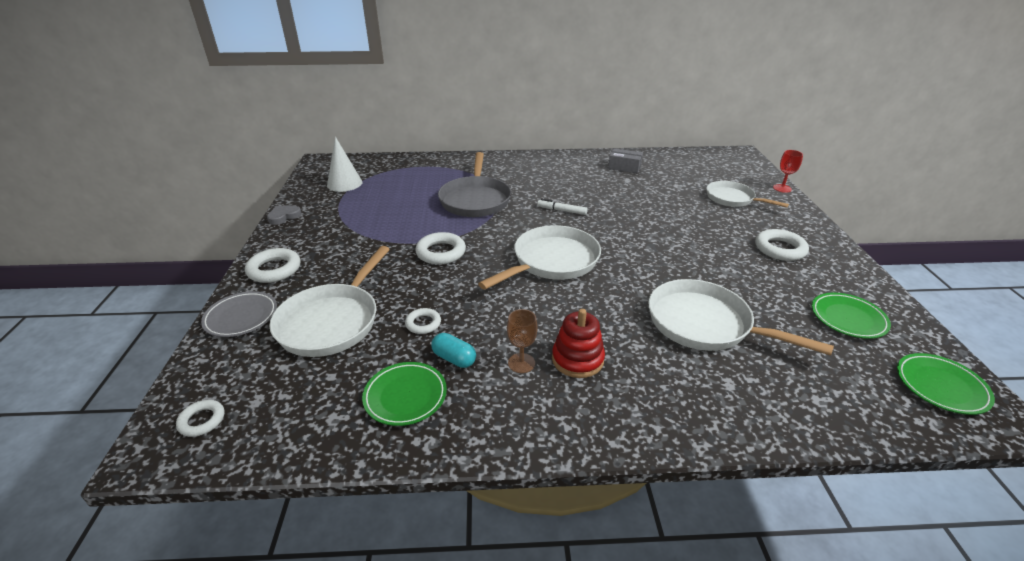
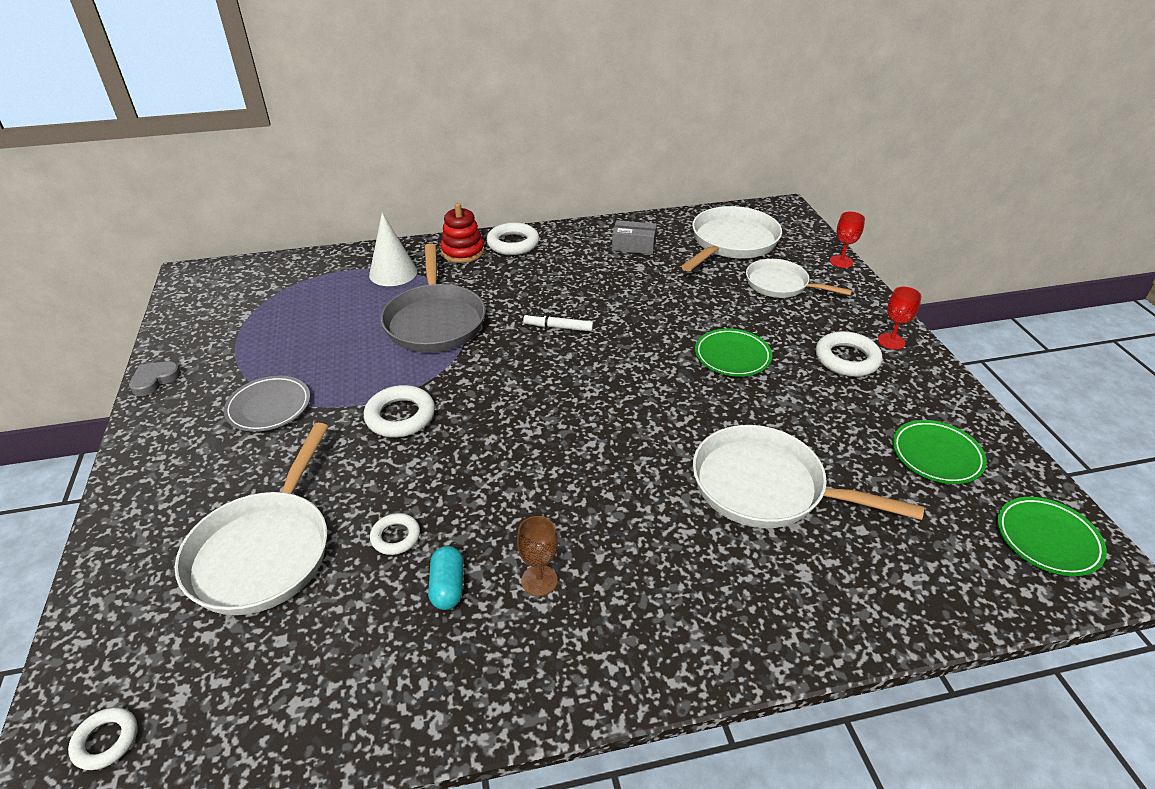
camera: 10 degrees left, 5 degrees up
grey plate [201,291,277,337] -> grey plate moved to [224,376,310,432]
white ring [245,248,301,283] -> white ring moved to [487,222,539,255]
white cone [327,137,362,192] -> white cone moved to [369,212,417,286]
green plate [362,362,447,426] -> green plate moved to [695,328,772,377]
turquoise capsule [431,333,476,368] -> turquoise capsule turned 60 degrees clockwise [428,546,463,610]
white pan [478,225,601,290] -> white pan moved to [681,206,782,271]
red stacking toy [552,309,605,378] -> red stacking toy moved to [440,203,485,263]
none -> red goblet [878,287,922,350]

